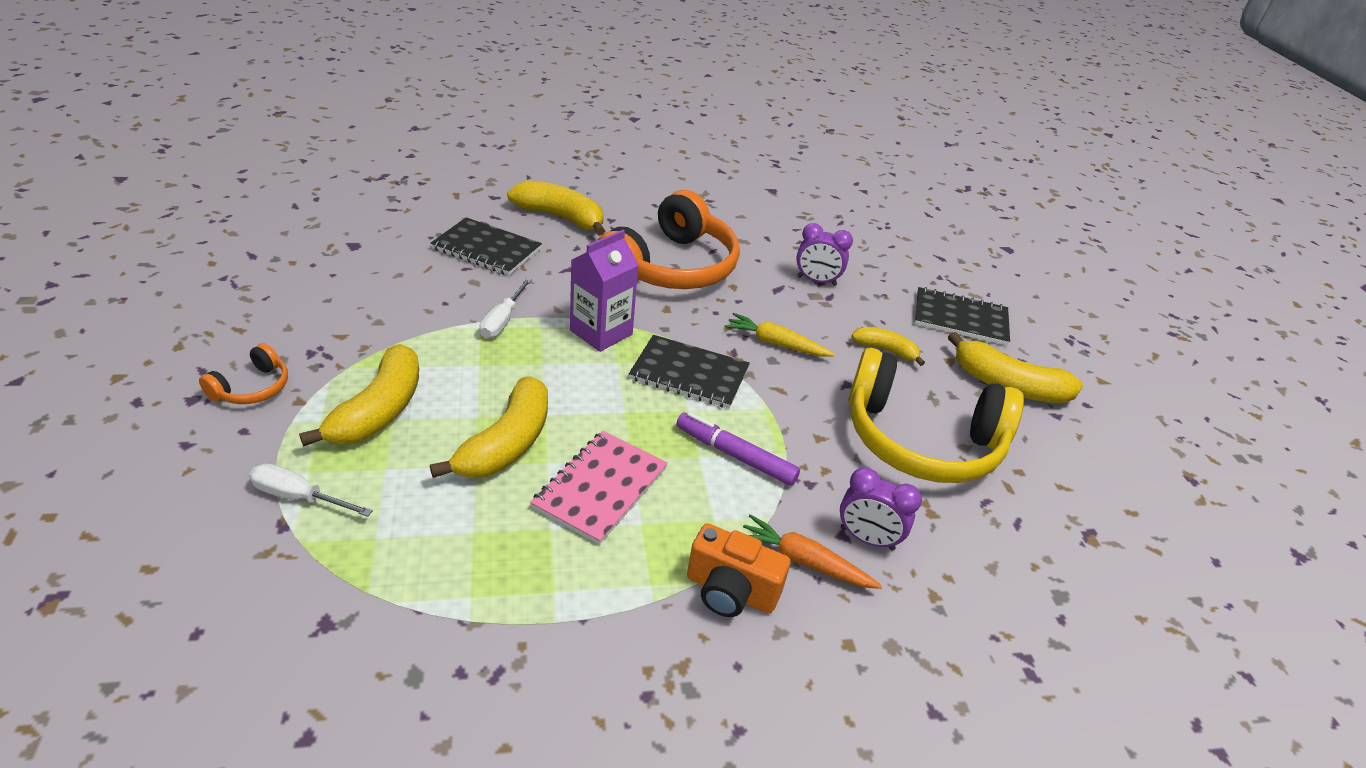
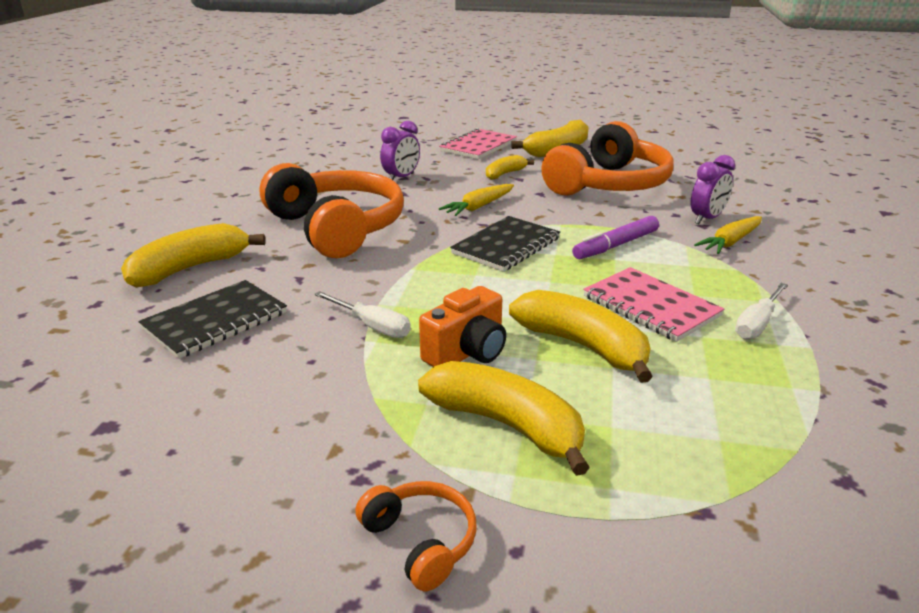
camera: 65 degrees left, 10 degrees down
white screwdriver [249,464,373,517] -> white screwdriver moved to [735,283,788,339]
purple carton [570,230,639,352] -> none
orange camera [687,523,791,617] -> orange camera moved to [419,286,506,367]
orange carrot [743,514,882,589] -> yellow carrot [694,216,762,254]
yellow headphones [848,348,1024,483] -> orange headphones [541,121,674,196]
black notebook [914,287,1010,346] -> pink notebook [439,128,517,159]

